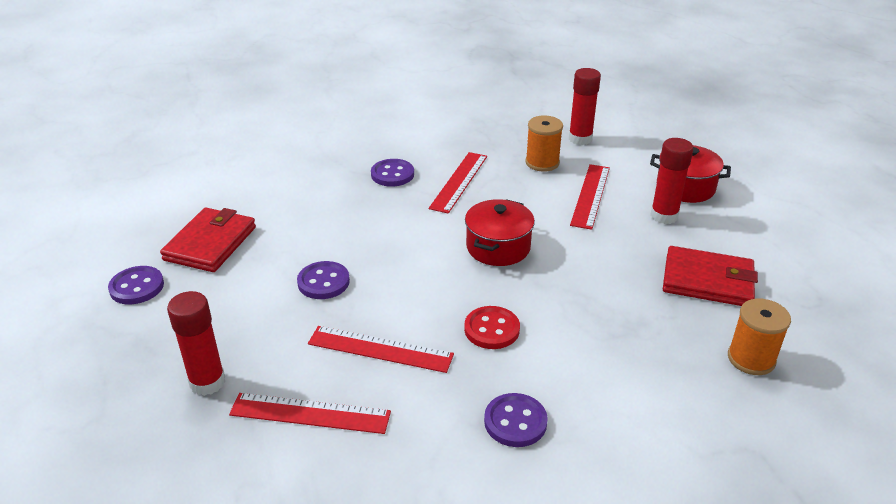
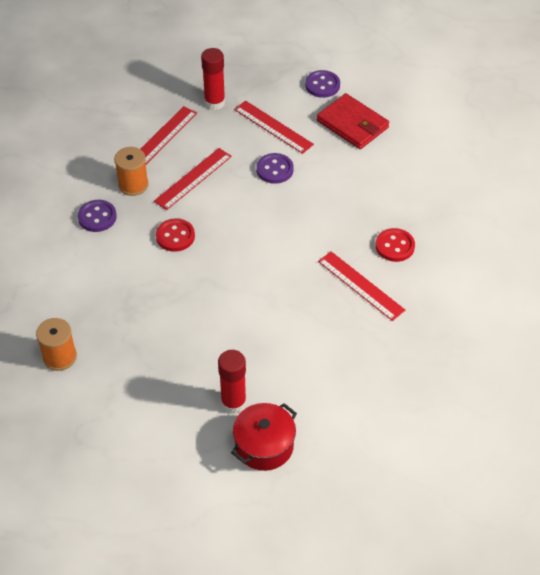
camera: 115 degrees right, 15 degrees up
purple button [371,159,414,187] -> red button [375,228,415,262]
red pot [465,199,535,266] -> none
orange spool [525,116,563,172] -> orange spool moved to [114,147,149,196]
red glue stick [569,68,601,145] -> none
red ruler [570,164,610,230] -> red ruler moved to [234,101,314,154]
red wallet [663,246,758,306] -> none

